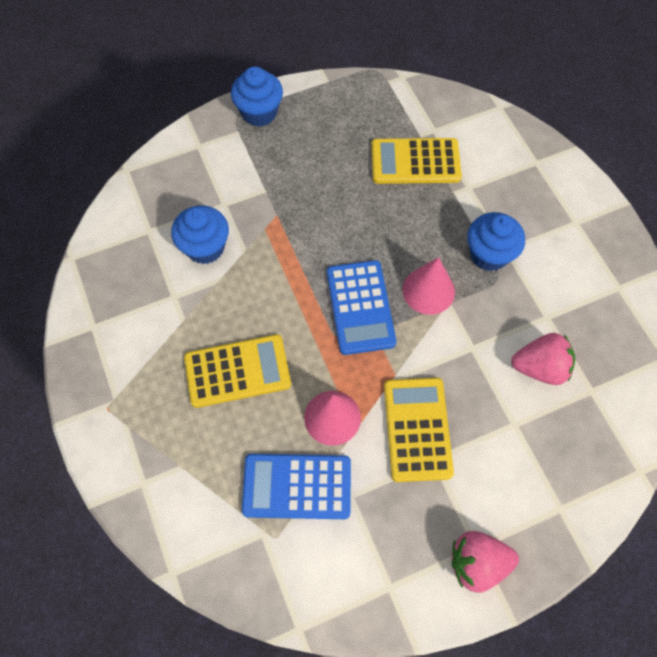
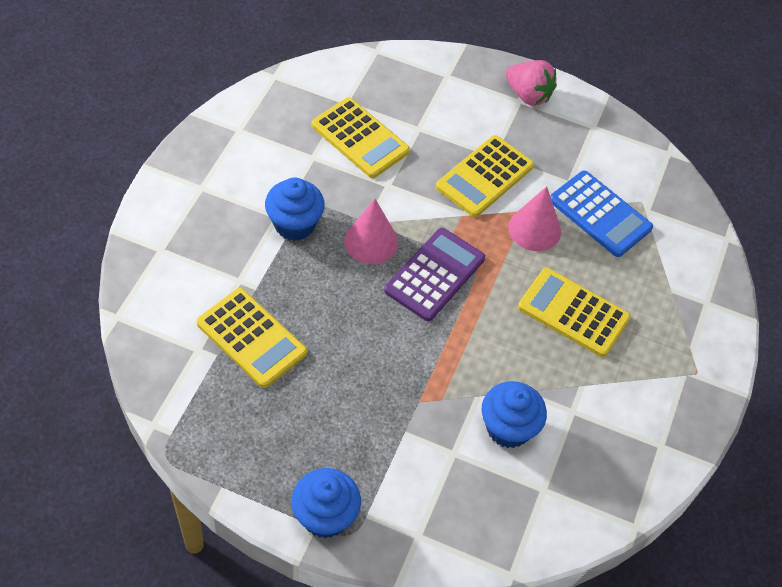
camera: 140 degrees left, 10 degrees down
blue calculator [327,260,396,355] -> purple calculator [384,228,485,321]
pink strawberry [511,333,575,385] -> yellow calculator [312,97,410,178]

